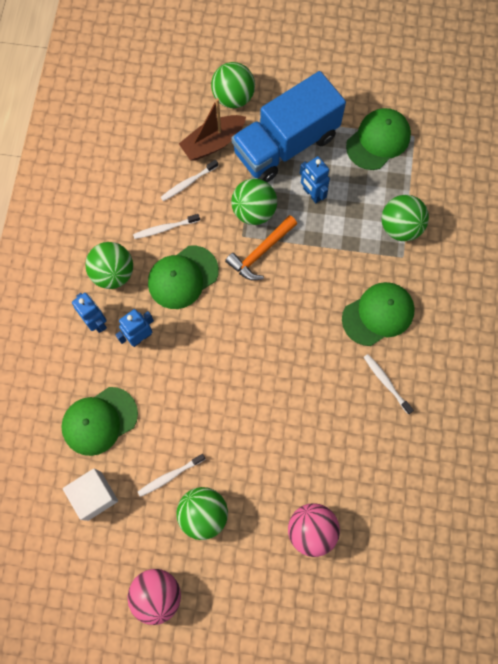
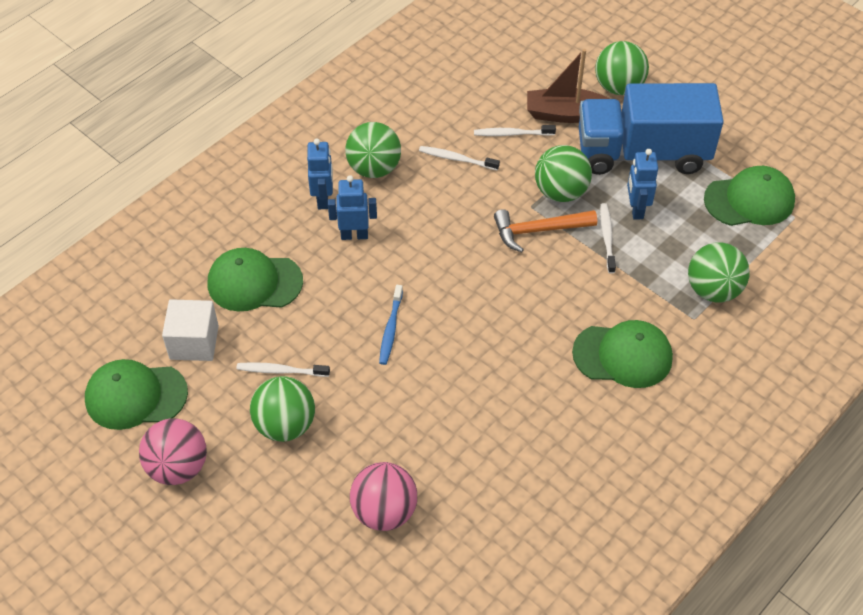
camera: 35 degrees right, 20 degrees down
green cap [148,246,219,309] -> green cap moved to [85,359,188,430]
white toothbrush [364,354,414,414] -> white toothbrush moved to [600,203,616,274]
none -> blue toothbrush [379,285,403,365]

